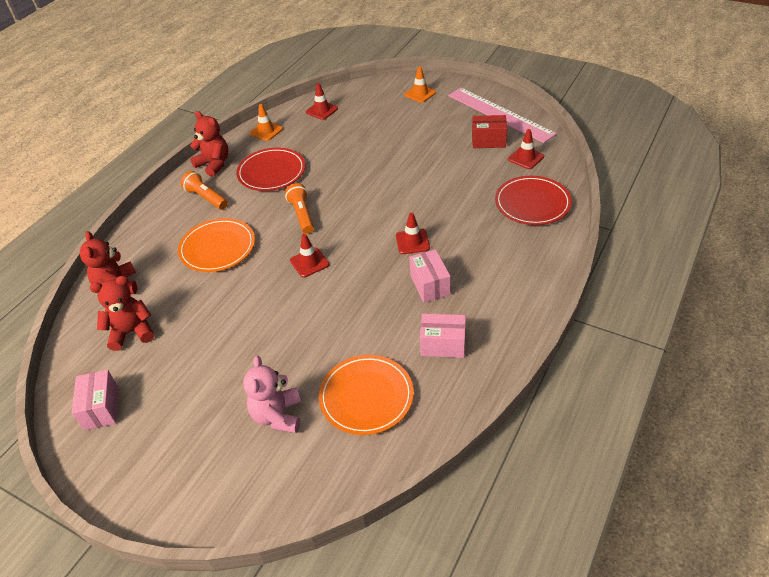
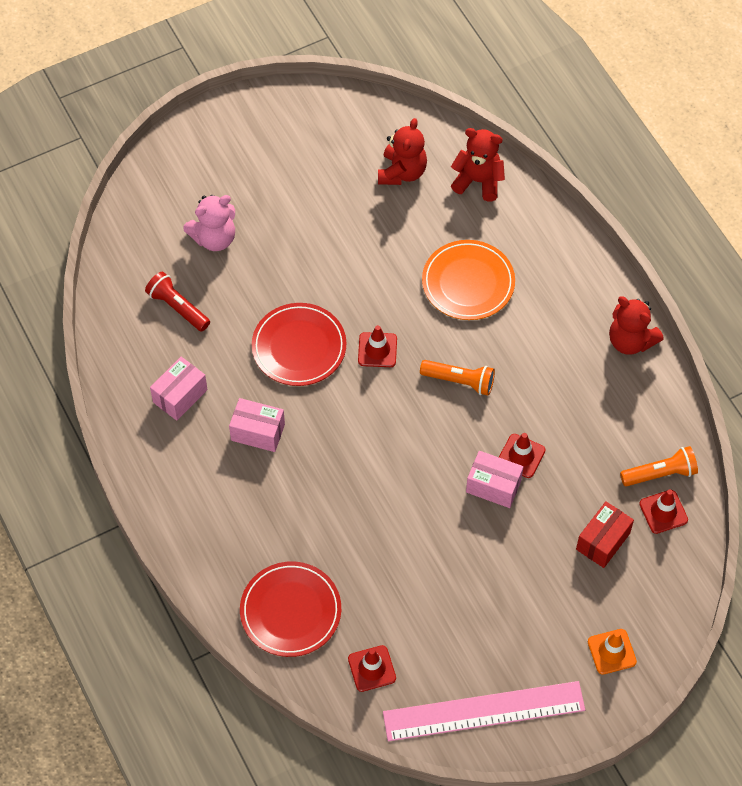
camera: 120 degrees right, 15 degrees up
pink box [72,370,119,430] -> pink box moved to [466,451,523,508]
orange flashlight [181,171,228,210] -> orange flashlight moved to [620,446,698,486]
red teddy bear [190,111,228,177] -> red teddy bear turned 60 degrees clockwise [609,296,664,355]
red plate [236,148,305,191] -> red plate moved to [252,303,346,386]
pink teddy bear [243,356,301,433] -> pink teddy bear turned 120 degrees clockwise [183,195,235,251]
orange traffic cone [250,104,283,141] -> none
orange plate [319,355,414,435] -> red flashlight [145,272,210,332]
red traffic cone [396,213,430,254] -> red traffic cone moved to [499,433,545,478]
red box [472,115,507,148] -> red box moved to [576,502,634,568]

